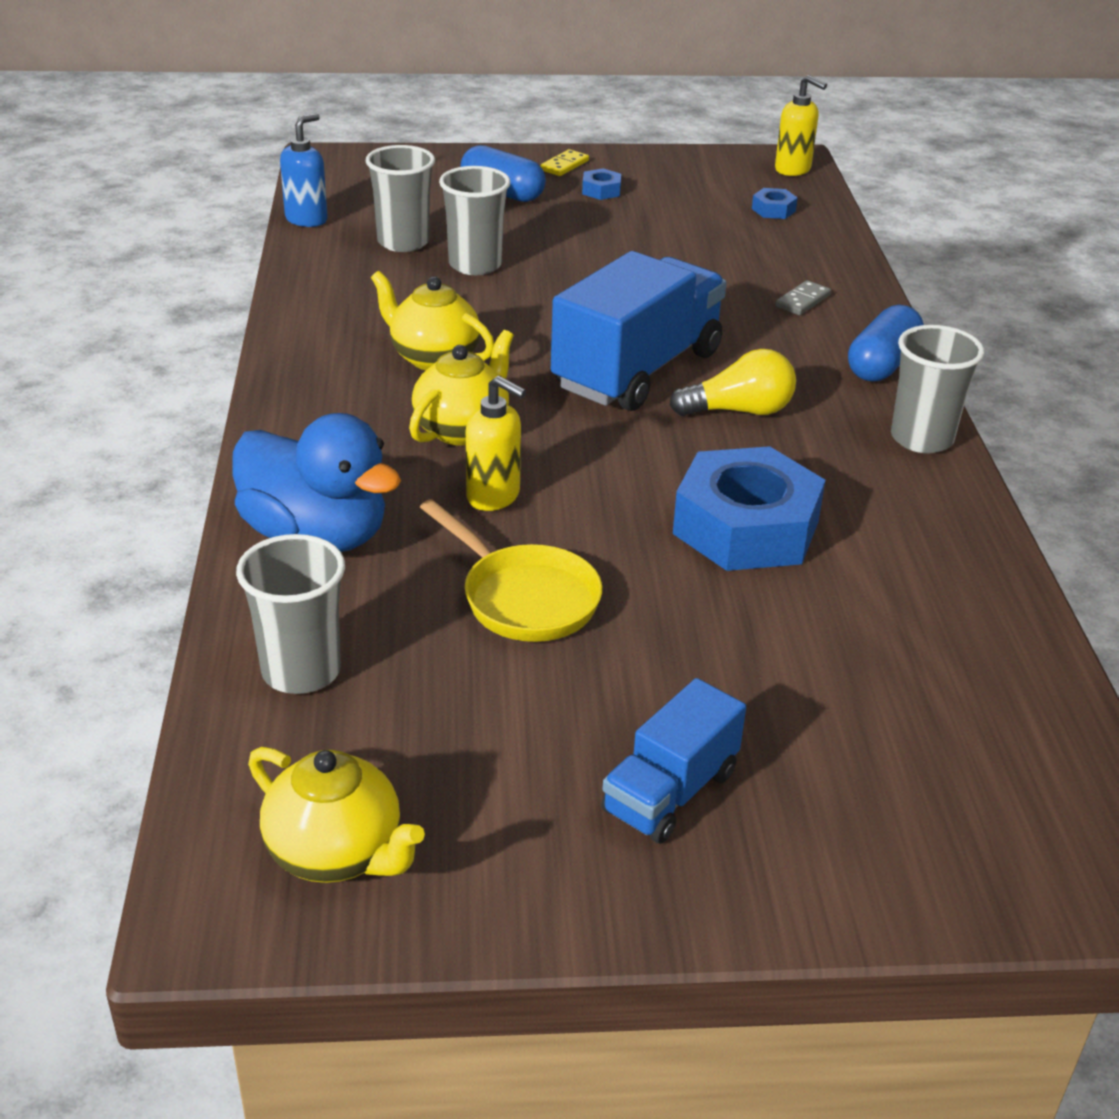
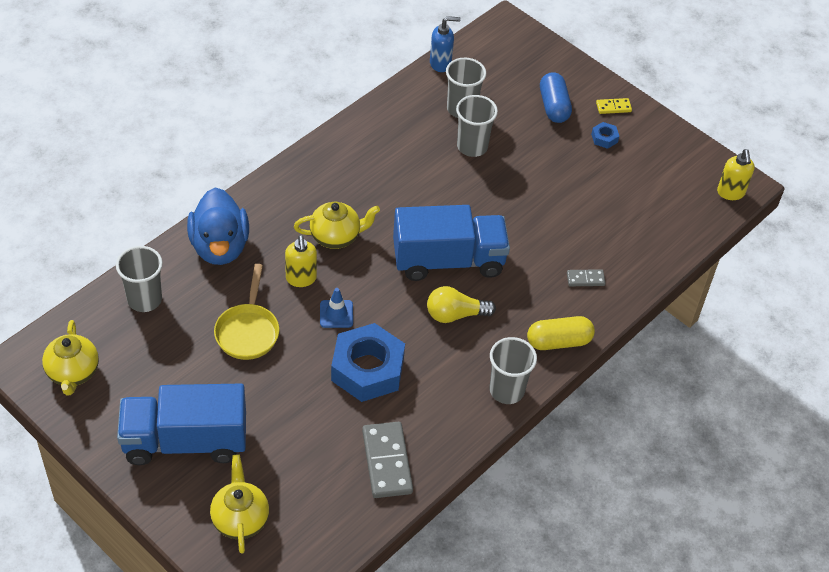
camera: 45 degrees right, 15 degrees up
yellow teapot [371,271,494,370] -> yellow teapot moved to [210,454,269,554]
blue truck [601,678,746,844] -> blue truck [117,384,246,465], size x1.81
yellow light bulb [670,349,796,416] -> yellow light bulb turned 135 degrees clockwise [427,286,496,323]
blue nut [752,188,798,219] -> none
blue capsule [848,305,924,382] -> yellow capsule [527,316,595,350]
none -> blue traffic cone [320,288,353,328]
none -> grey domino [362,422,413,498]

